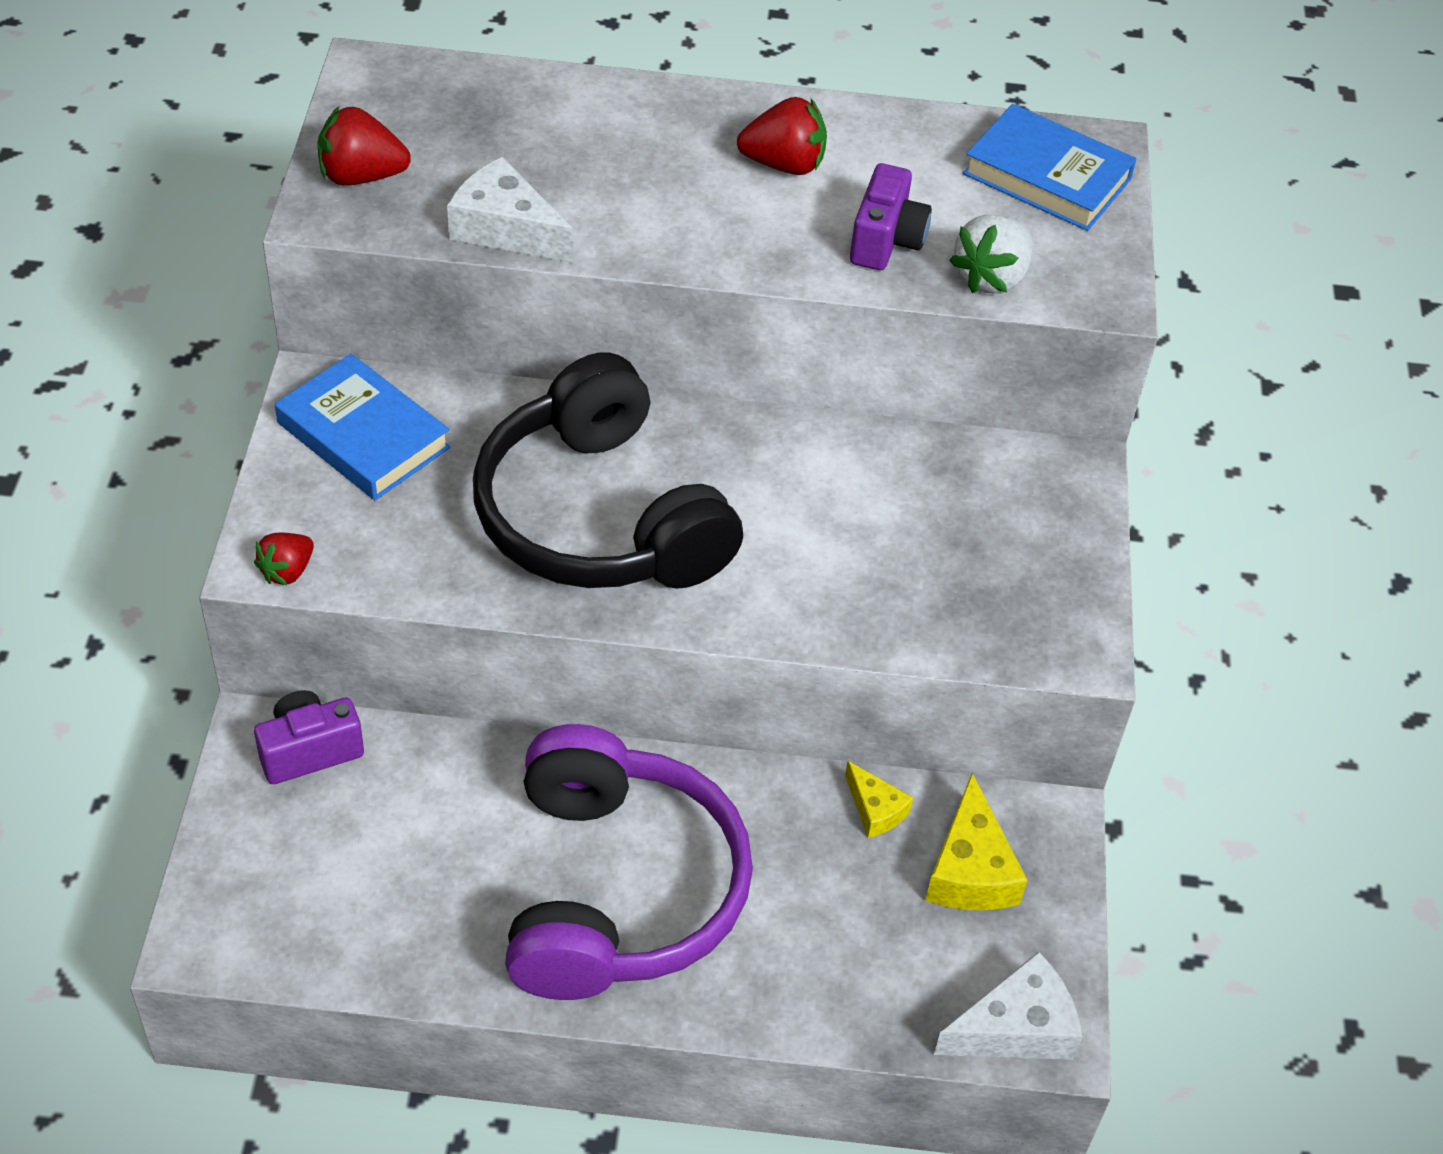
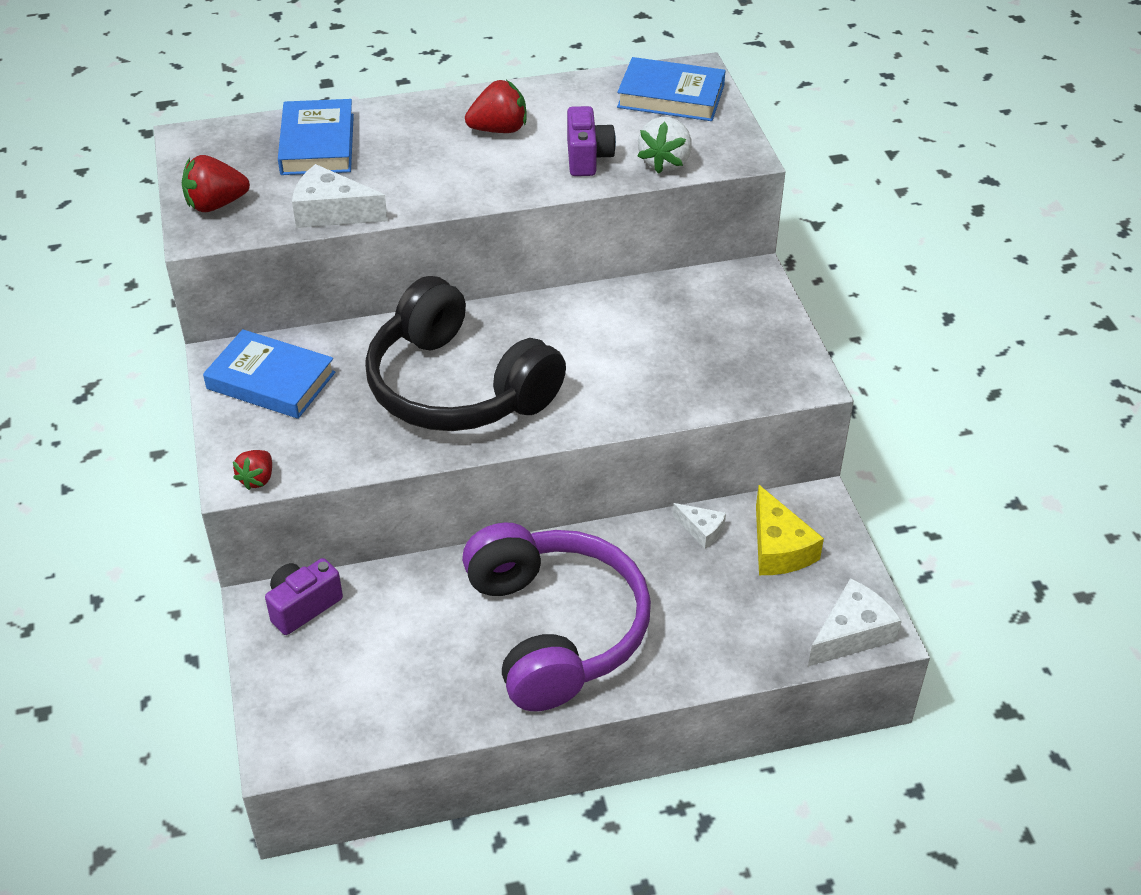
camera: 15 degrees left, 5 degrees down
yellow cheese [845,761,913,838] -> white cheese [673,503,726,549]
none -> blue book [278,99,354,175]

